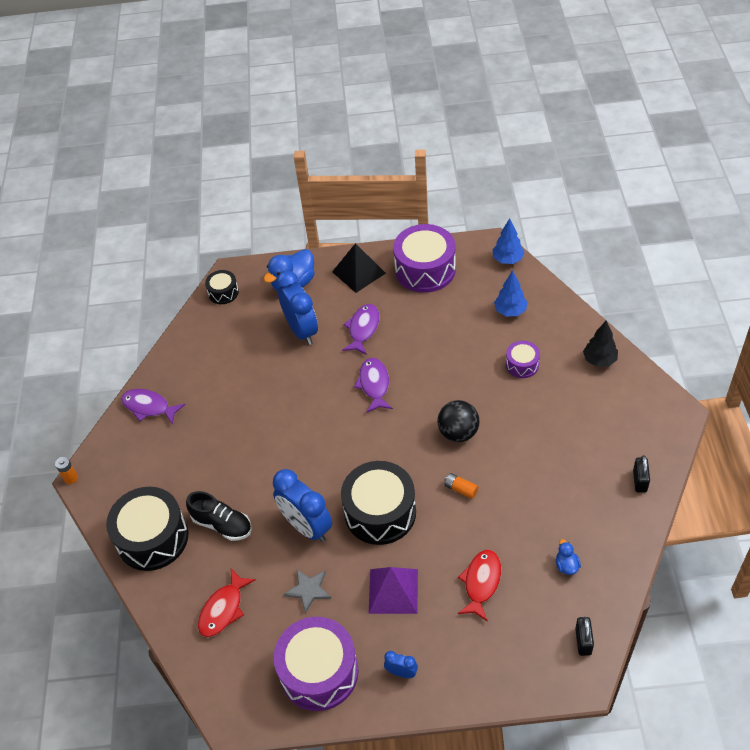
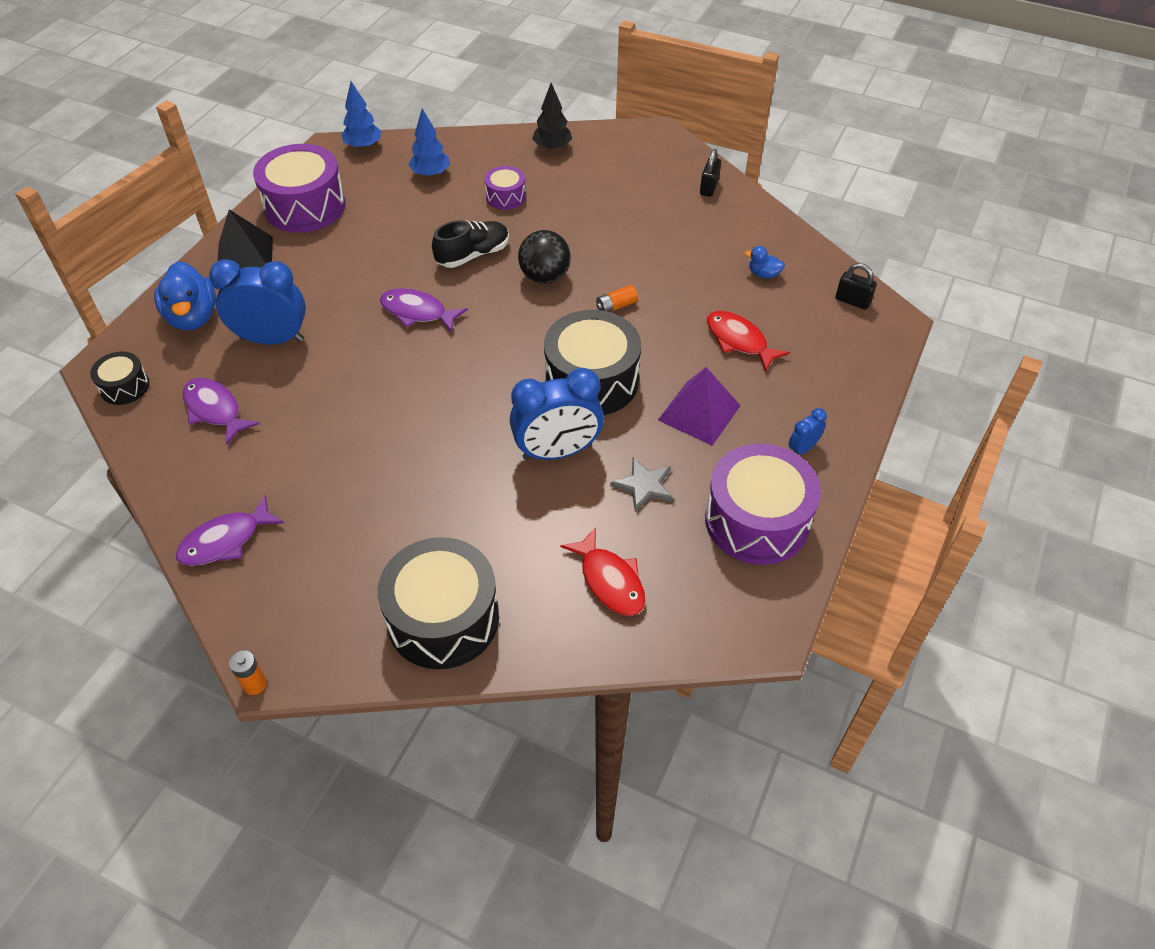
camera: 65 degrees left, 0 degrees up
black shoe [186,491,252,541] -> black shoe moved to [432,220,509,268]
purple fish [342,304,379,355] -> purple fish moved to [183,378,259,445]
black padlock [633,455,650,492] -> black padlock turned 75 degrees clockwise [700,149,721,197]

